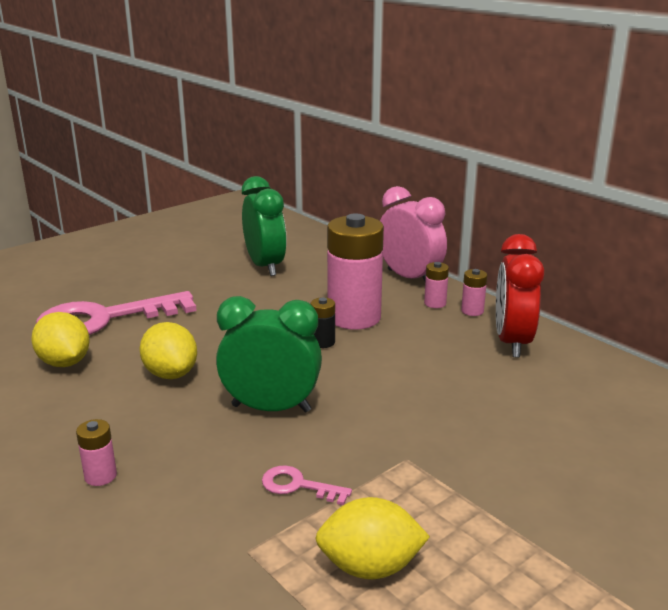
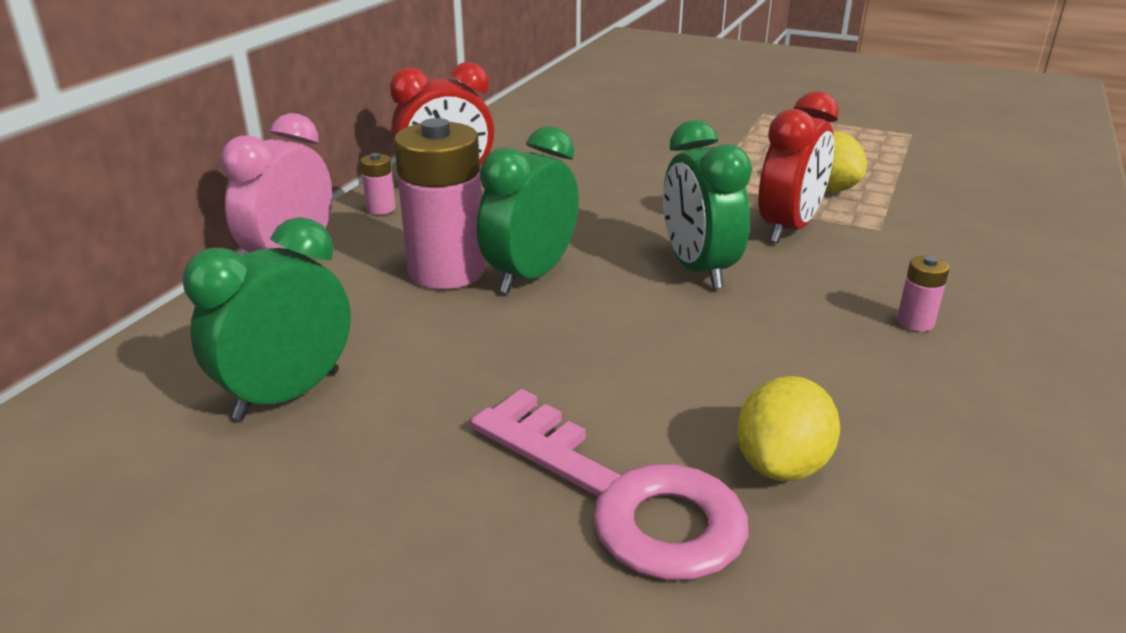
camera: 115 degrees left, 5 degrees up
yellow lemon [140,322,197,379] -> none
pink key [262,466,352,505] -> red clock [759,91,839,243]
black battery [311,297,335,348] -> green clock [477,126,579,294]
pink battery [424,262,449,308] -> none

